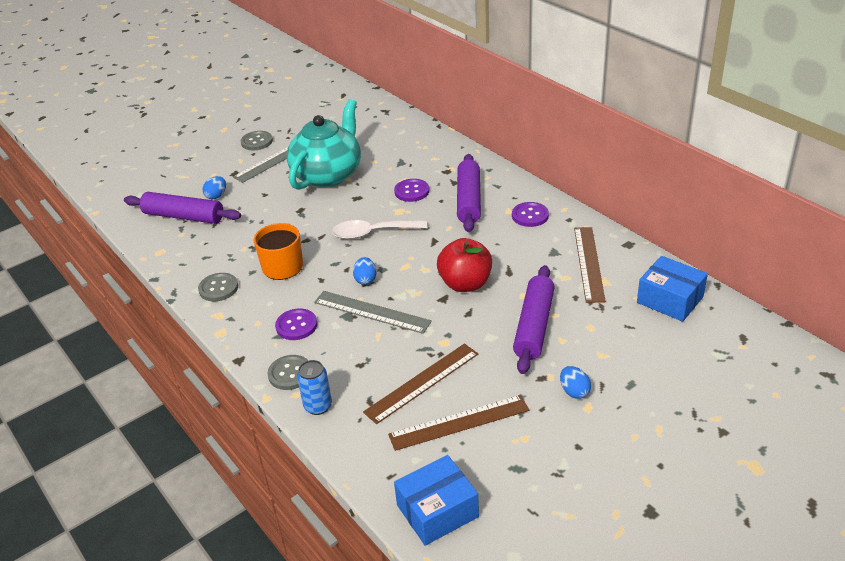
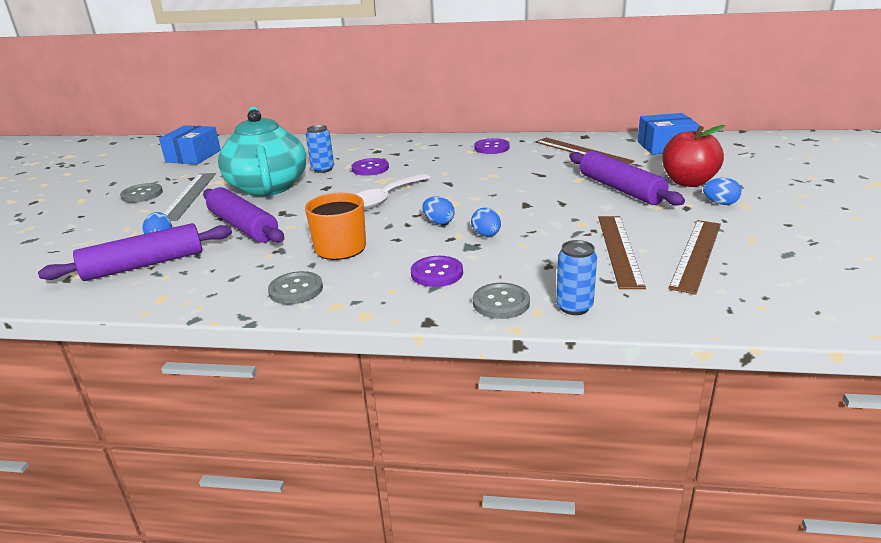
camera: 45 degrees left, 10 degrees down
grey ruler [314,291,432,334] -> blue egg [471,208,501,237]
blue box [394,455,479,546] -> blue box moved to [159,125,221,164]
red apple [437,238,492,292] -> red apple moved to [662,125,725,187]
purple rolling pin [457,154,481,232] -> purple rolling pin moved to [203,187,284,243]
none -> blue can [306,125,334,173]

